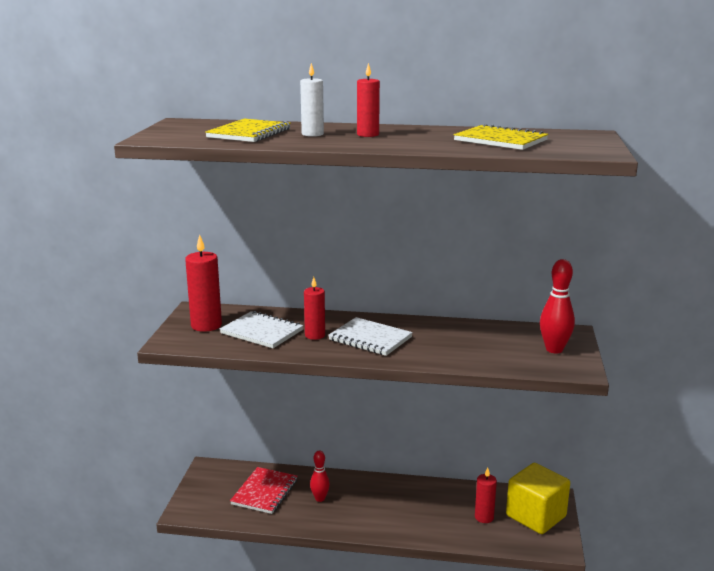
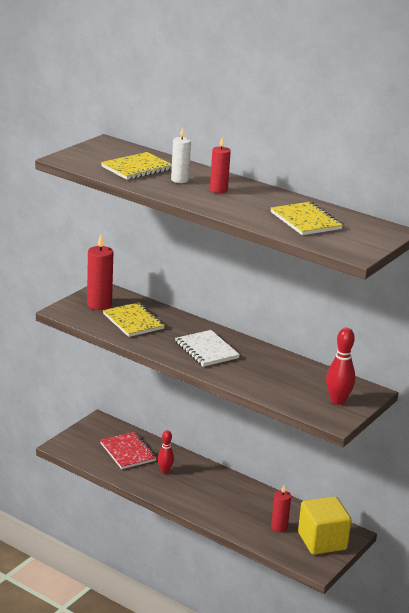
camera: 25 degrees right, 5 degrees up
white notebook [220,311,303,348] -> yellow notebook [103,302,165,337]
red notebook [230,467,297,514] -> red notebook turned 75 degrees counterclockwise [100,432,157,469]
red candle [304,277,325,340] -> none

